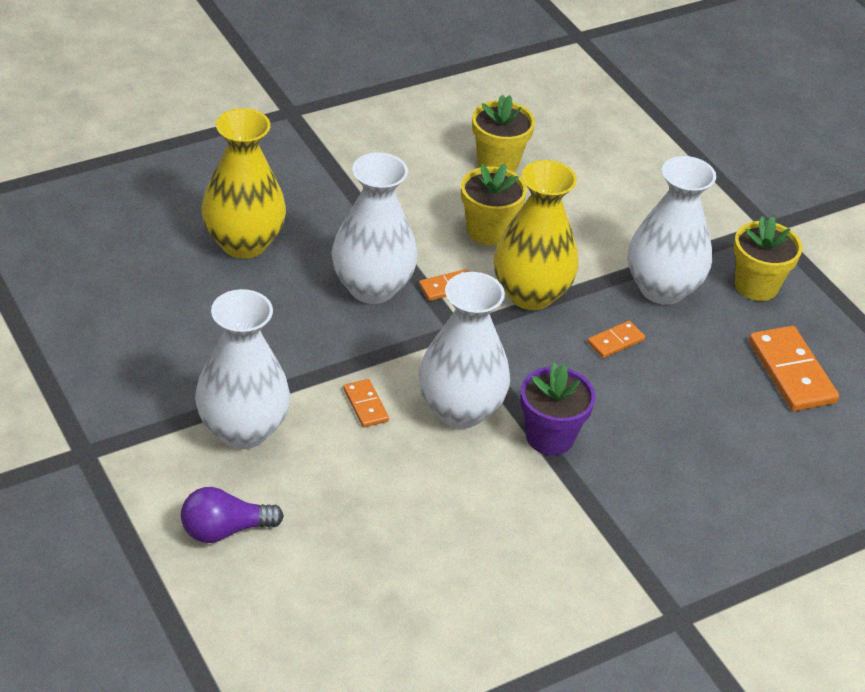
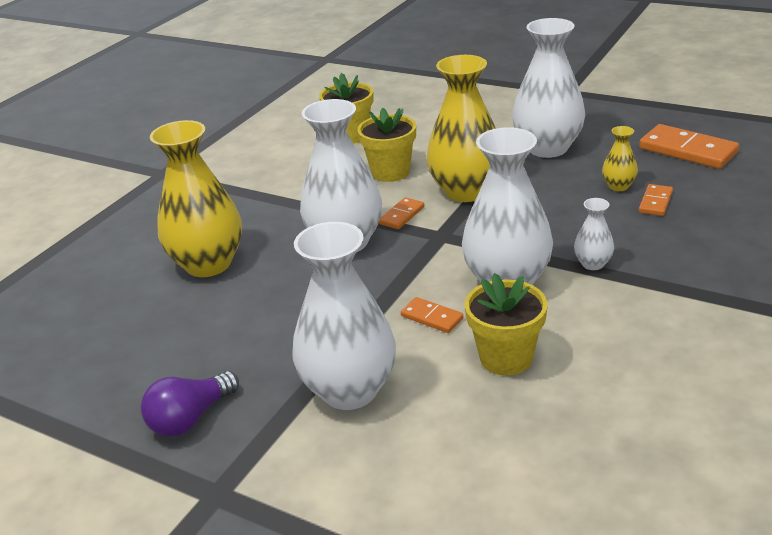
camera: 25 degrees left, 10 degrees down
purple light bulb [181,487,284,543] -> purple light bulb moved to [141,371,239,437]
purple flower pot [520,363,595,455] -> white vase [574,198,614,270]
orange domino [587,321,645,358] -> orange domino moved to [639,184,673,216]
yellow flower pot [734,216,802,301] -> yellow flower pot moved to [465,273,548,376]
none -> yellow vase [602,126,638,191]

